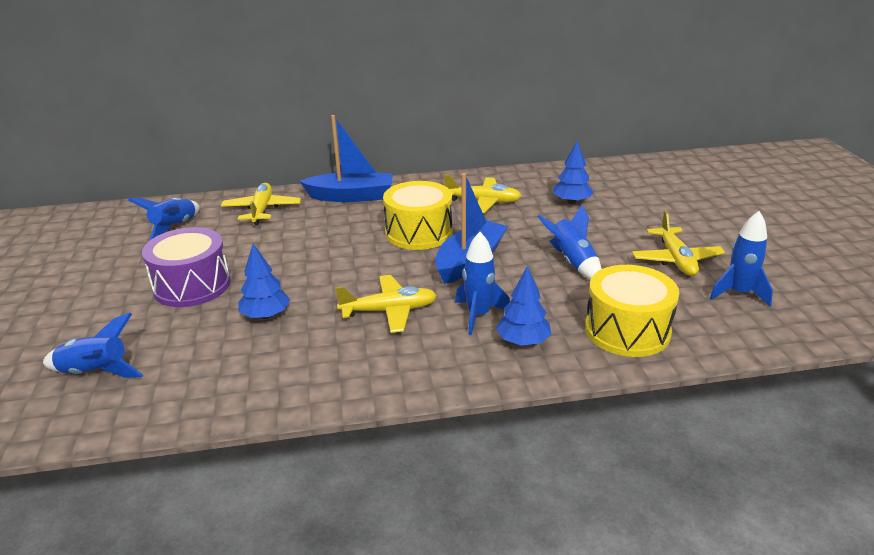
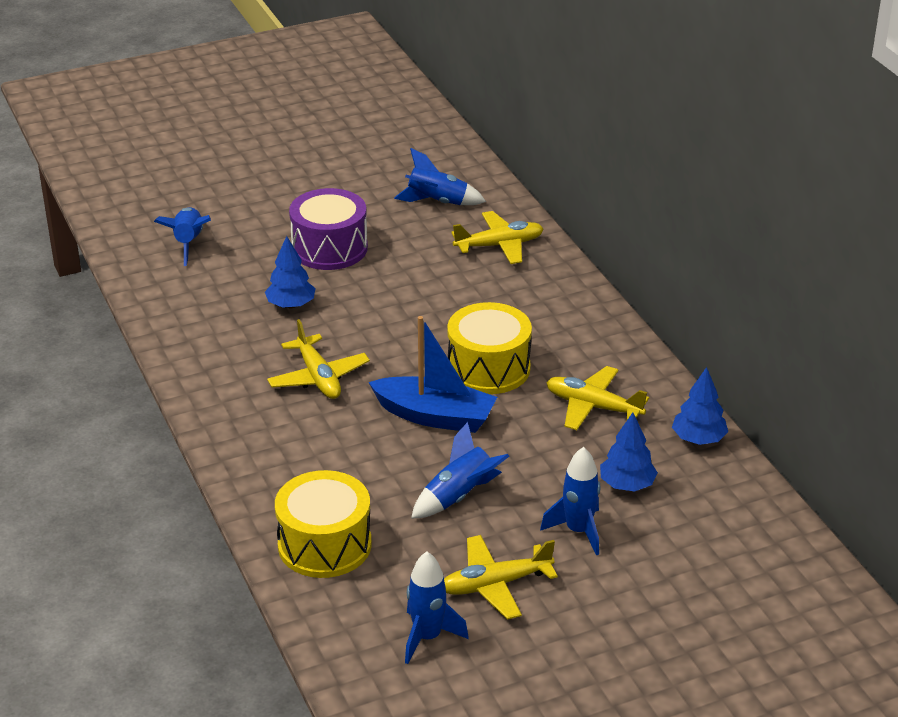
camera: 75 degrees right, 5 degrees up
blue boat [300,115,393,202] -> none
yellow plane [444,174,522,213] -> yellow plane turned 120 degrees clockwise [546,366,649,430]
blue rocket [455,232,510,335] -> blue rocket moved to [540,447,600,555]
blue tree [496,266,551,346] -> blue tree moved to [672,367,728,445]

